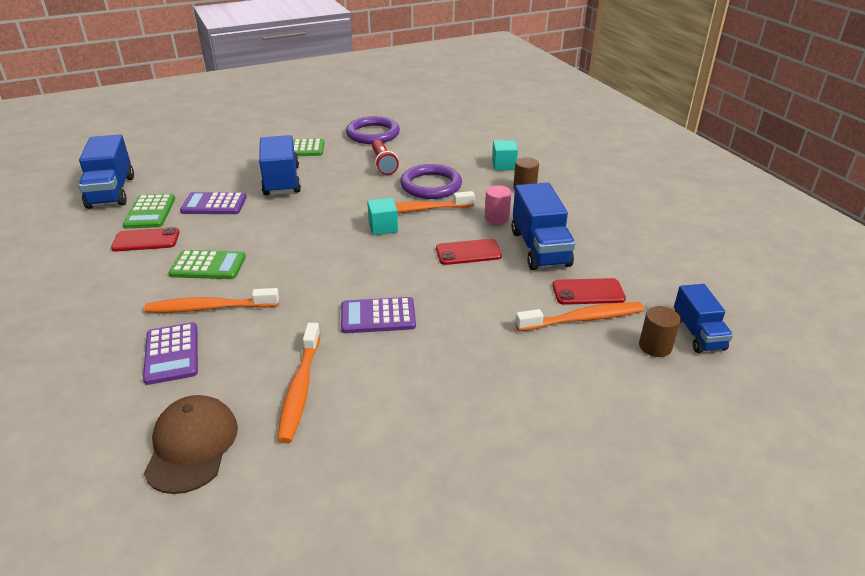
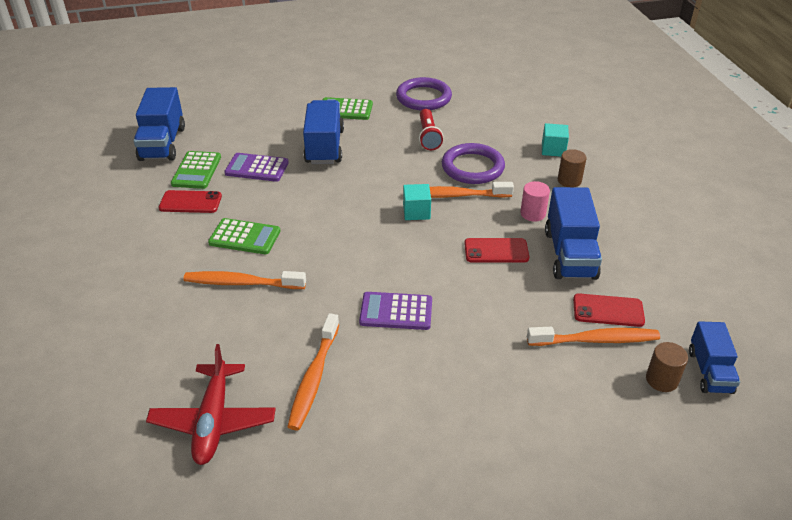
camera: 10 degrees right, 5 degrees up
purple calculator [143,322,198,385] -> none
brown cap [144,395,238,494] -> red plane [146,344,276,465]

